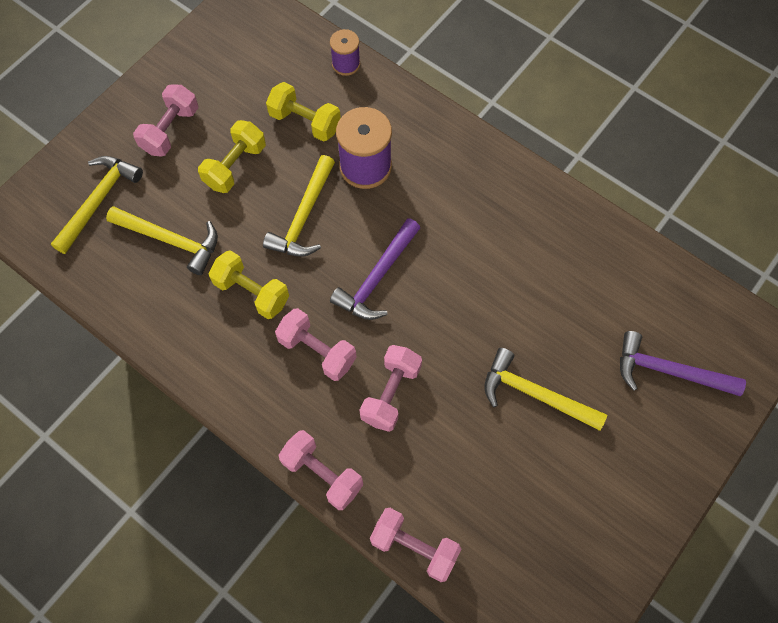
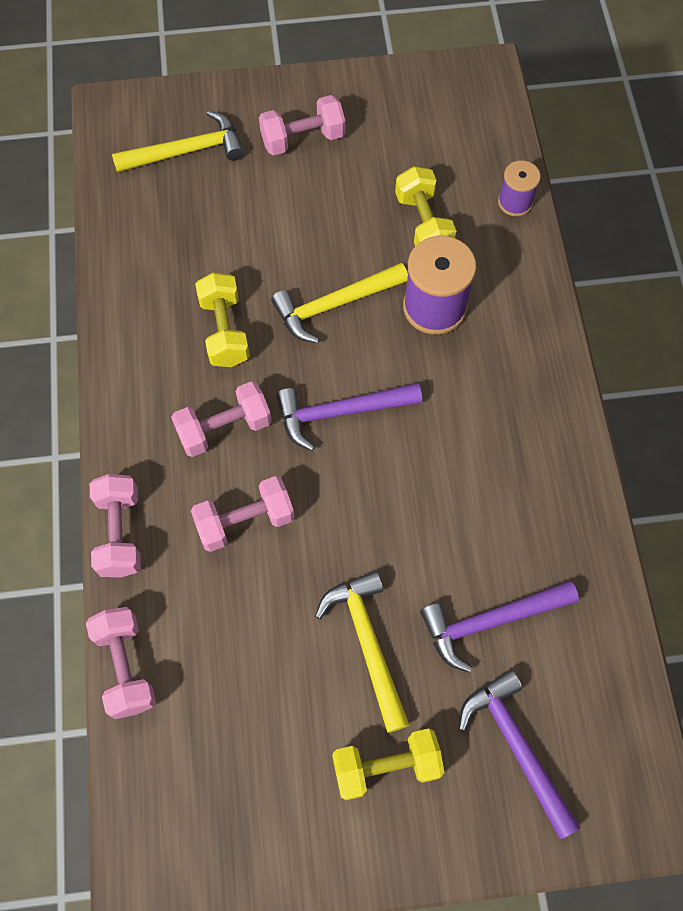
camera: 45 degrees right, 0 degrees up
yellow hammer [106,206,218,275] -> none
yellow dumbbell [198,120,266,193] -> yellow dumbbell moved to [332,729,445,800]
pink dumbbell [275,308,357,381] -> pink dumbbell turned 75 degrees clockwise [171,381,272,457]
none -> purple hammer [420,581,579,673]

